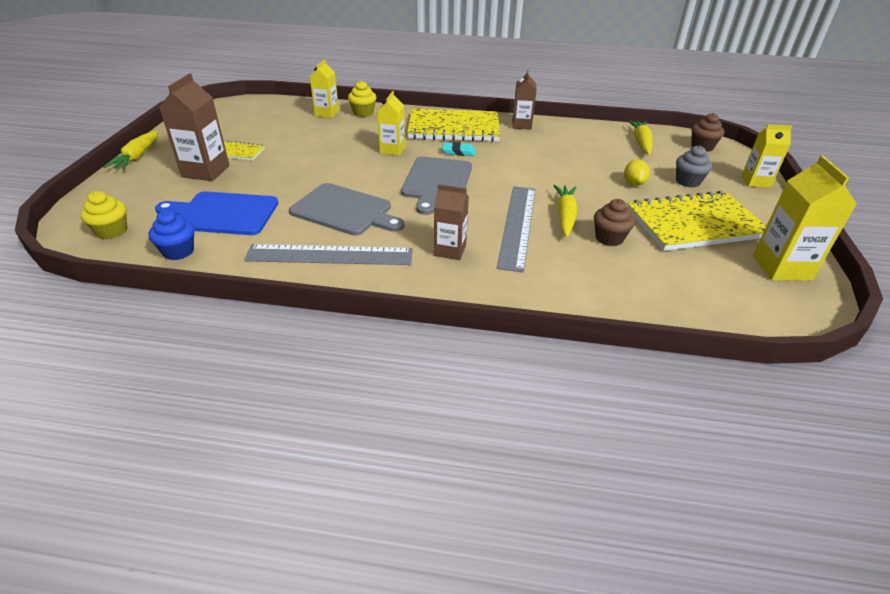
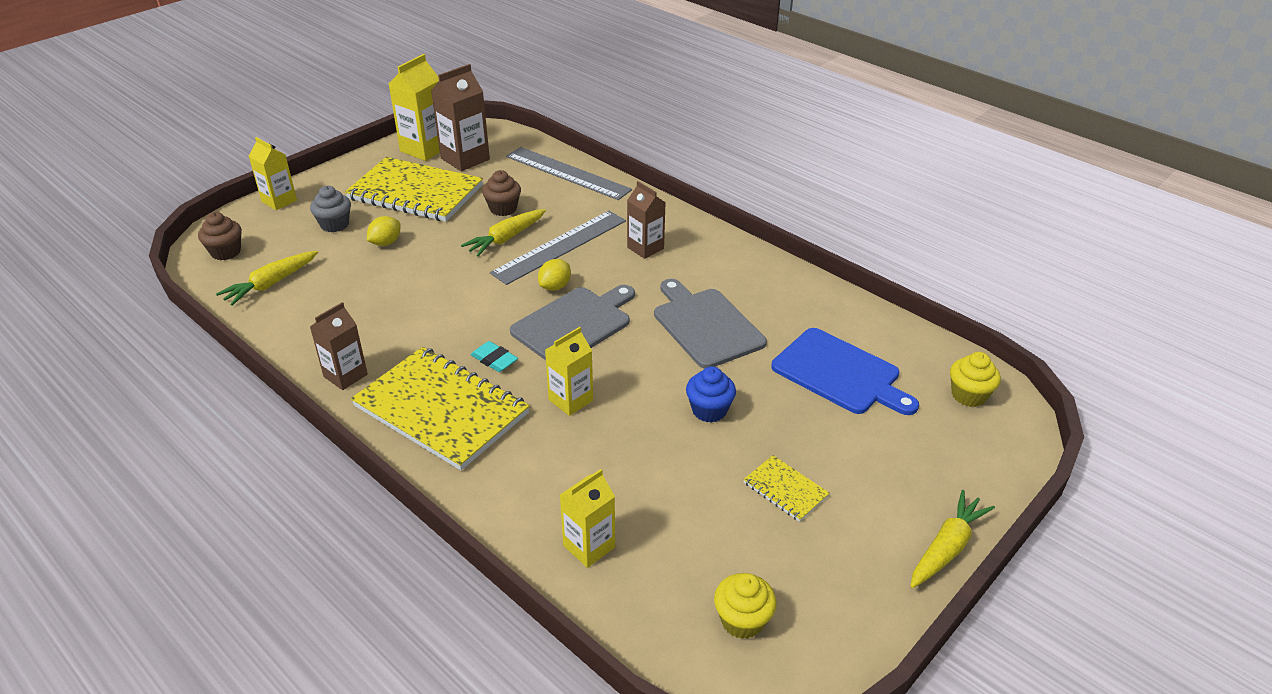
camera: 145 degrees left, 0 degrees up
blue cupcake [148,210,195,260] -> blue cupcake moved to [686,366,736,423]
brown carton [159,73,230,181] -> brown carton moved to [431,64,490,171]
grey ruler [244,244,413,265] -> grey ruler moved to [506,147,632,200]
yellow cupcake [348,81,377,117] -> yellow cupcake moved to [714,573,776,639]
none -> yellow lemon [538,259,571,291]

